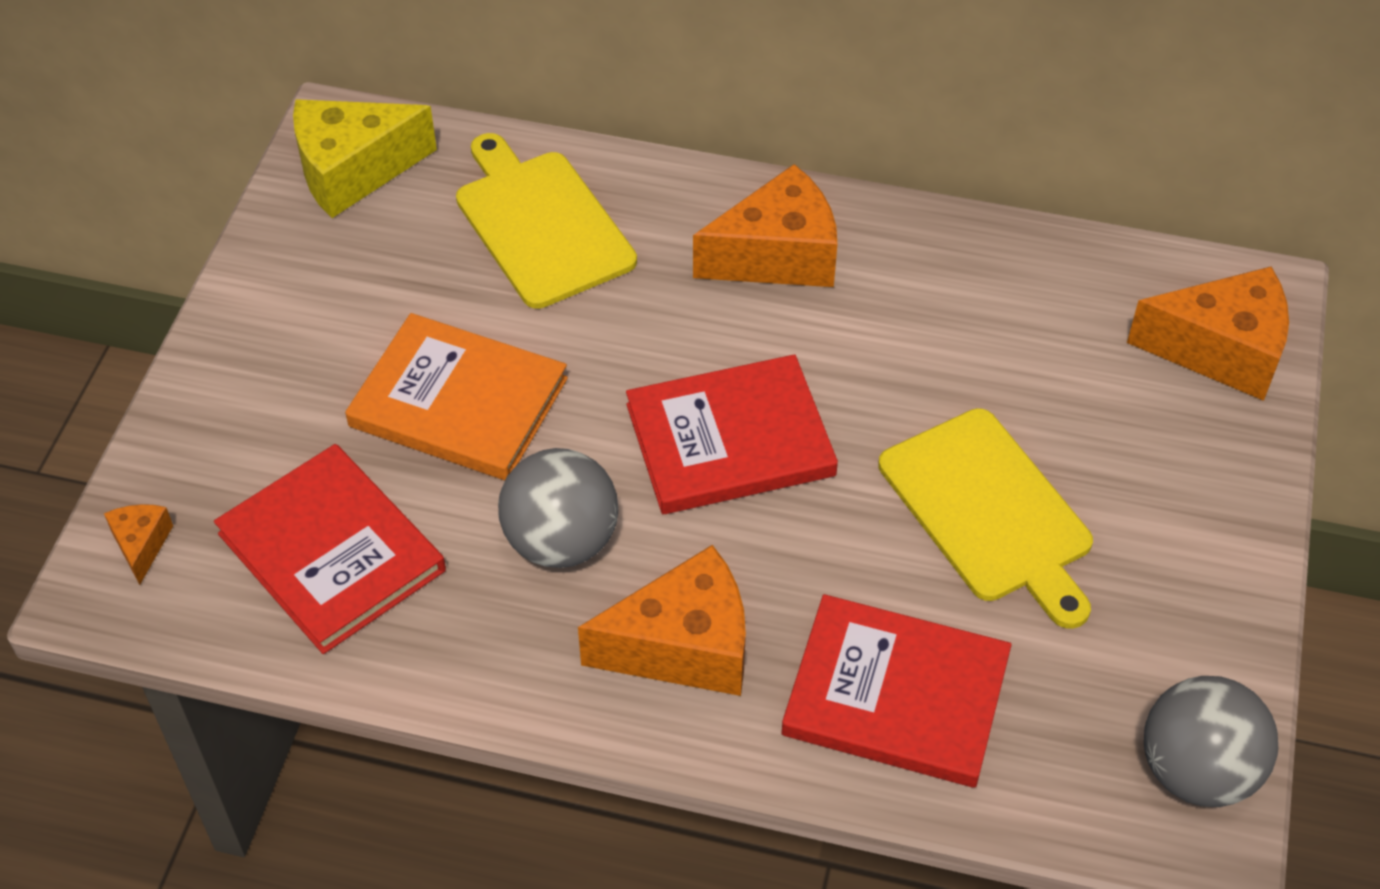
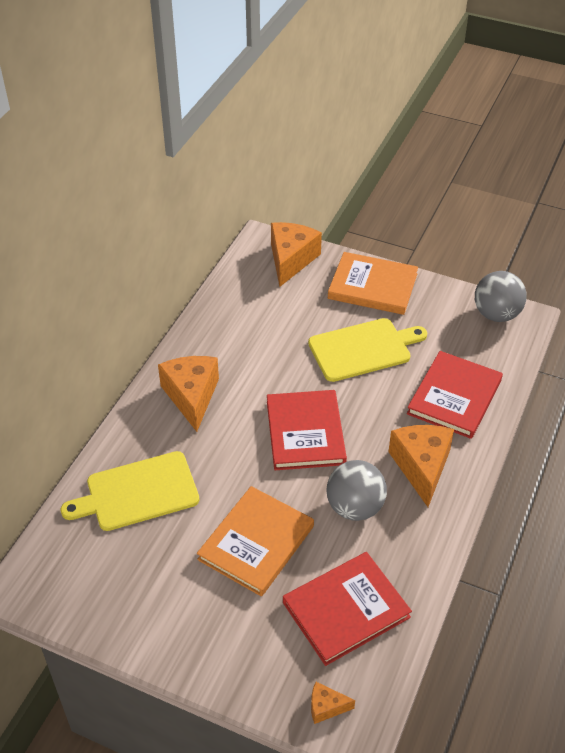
camera: 80 degrees left, 5 degrees down
yellow cheese [293,99,437,218] -> none
none -> orange book [328,252,418,315]

